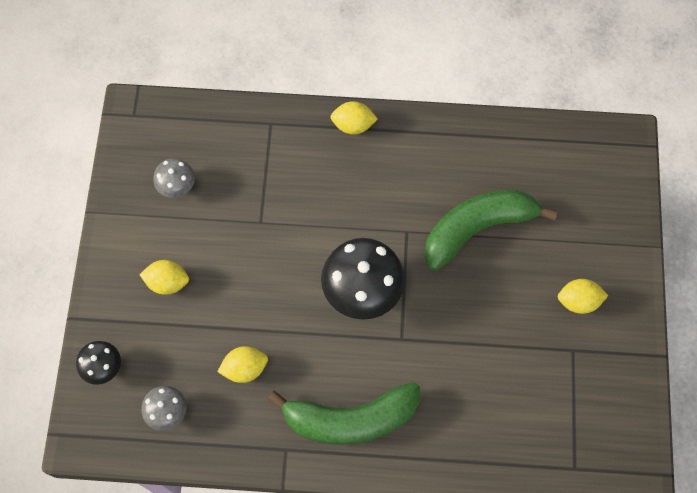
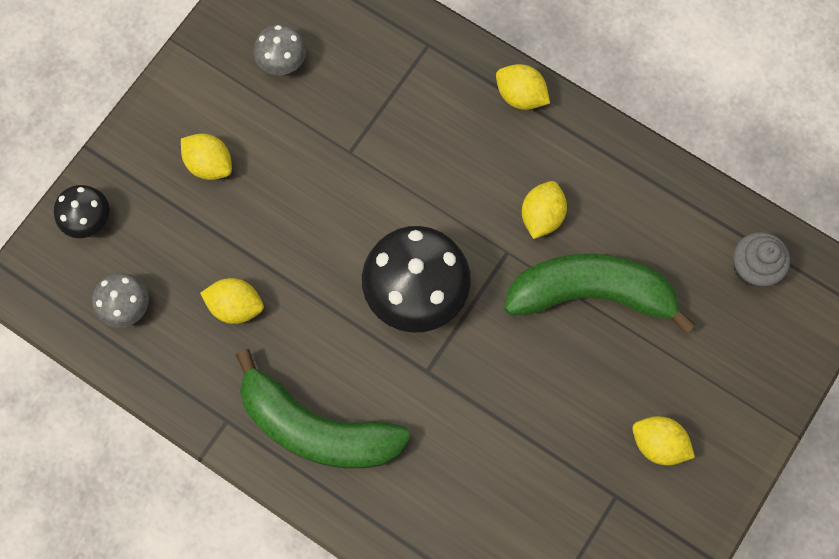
camera: 30 degrees right, 5 degrees up
none -> yellow lemon [522,181,567,239]
none -> grey cupcake [733,232,790,287]

